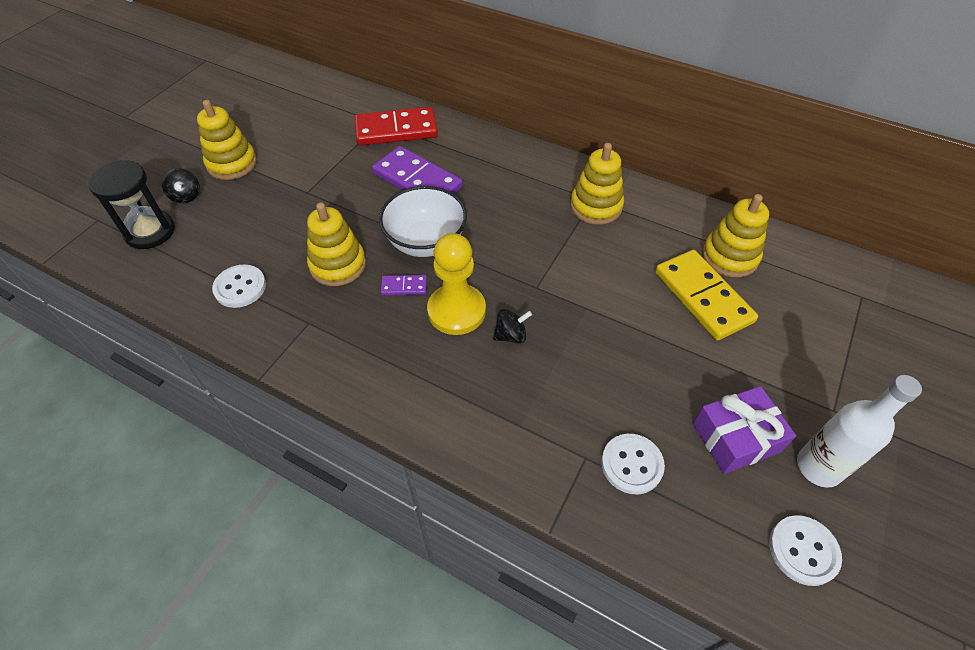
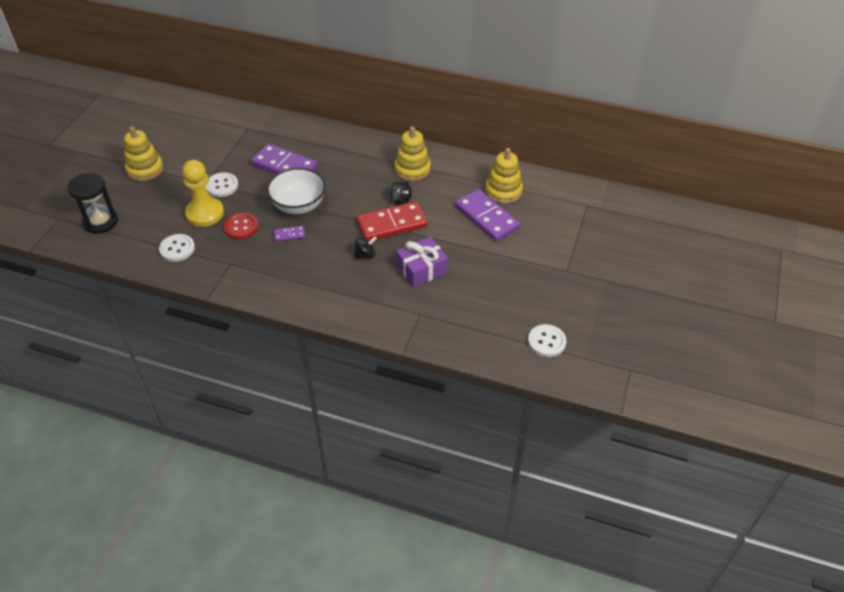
camera: 10 degrees left, 5 degrees down
black spinning top [162,168,200,203] -> black spinning top moved to [390,180,412,205]
yellow stacking toy [307,202,366,286] -> red button [224,213,258,239]
red domino [355,107,438,146] -> red domino moved to [356,201,428,241]
yellow pawn [427,233,486,335] -> yellow pawn moved to [182,160,224,227]
white button [601,434,665,494] -> white button moved to [205,172,238,197]
yellow domino [655,250,758,341] -> purple domino [455,189,520,242]
purple gift [693,386,796,474] -> purple gift moved to [396,237,448,288]
white bottle [797,375,922,488] -> none

